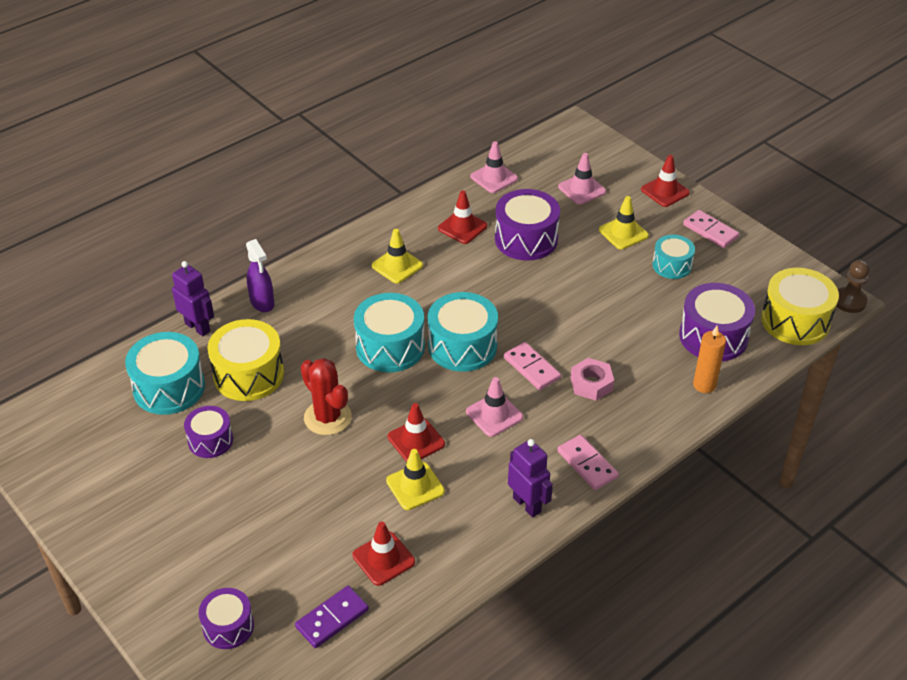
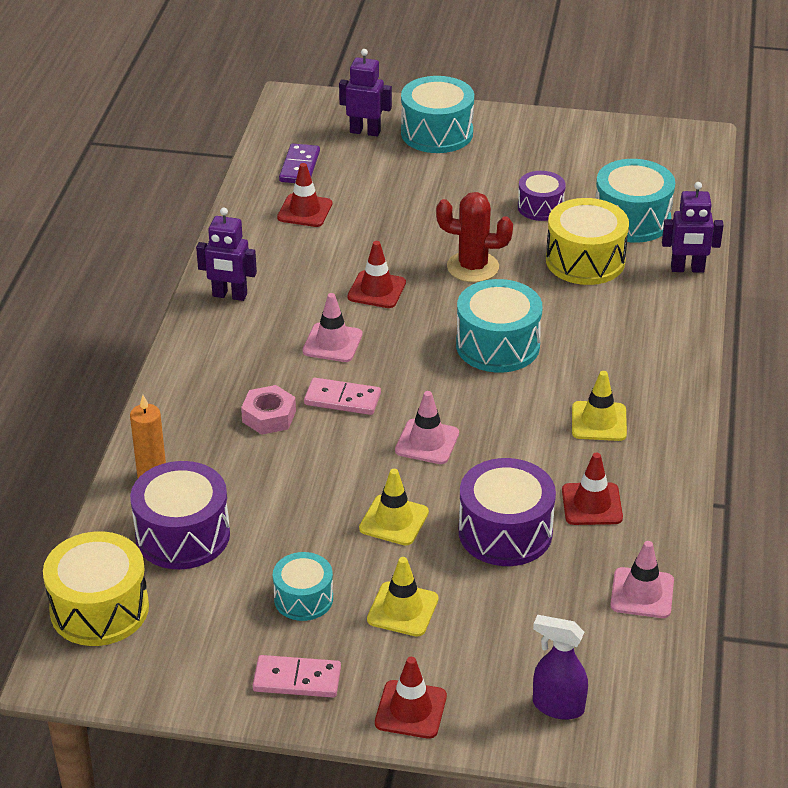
camera: 140 degrees right, 5 degrees down
purple drum [199,588,254,649] -> purple robot [339,49,392,136]
purple spray bottle [246,239,274,312] -> purple spray bottle moved to [533,615,588,720]
yellow traffic cone [386,449,445,510] -> yellow traffic cone moved to [359,469,429,546]
turquoise drum [428,292,498,372] -> turquoise drum moved to [401,76,474,153]
pink domino [557,435,619,490] -> none
pink traffic cone [558,153,606,205] -> pink traffic cone moved to [395,391,459,464]
brown pawn [837,260,870,313] -> none

